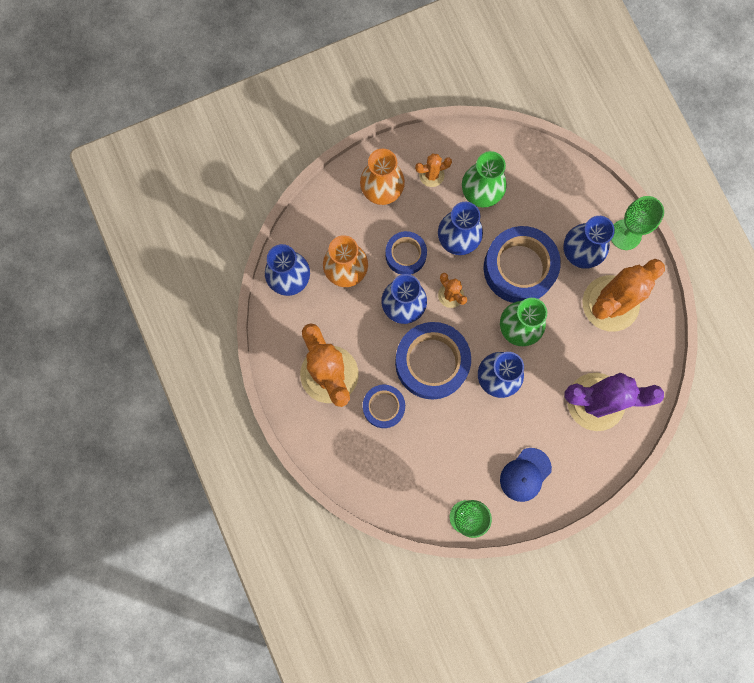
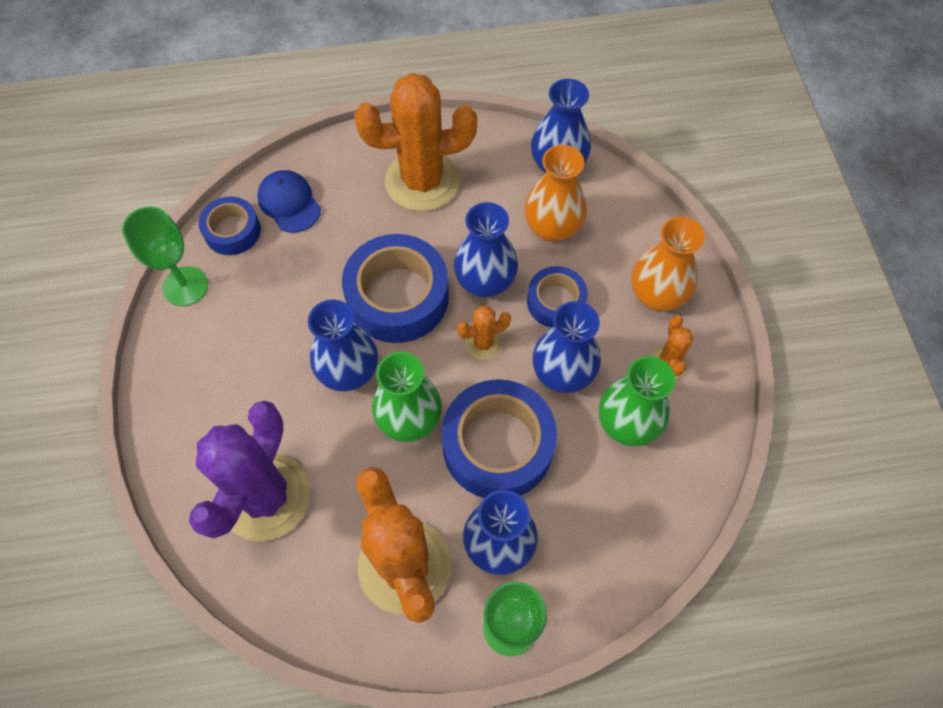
camera: 105 degrees right, 15 degrees down
blue tape [363,385,405,428] -> blue tape moved to [199,196,261,255]
blue cap [500,448,552,502] -> blue cap moved to [257,170,321,233]

